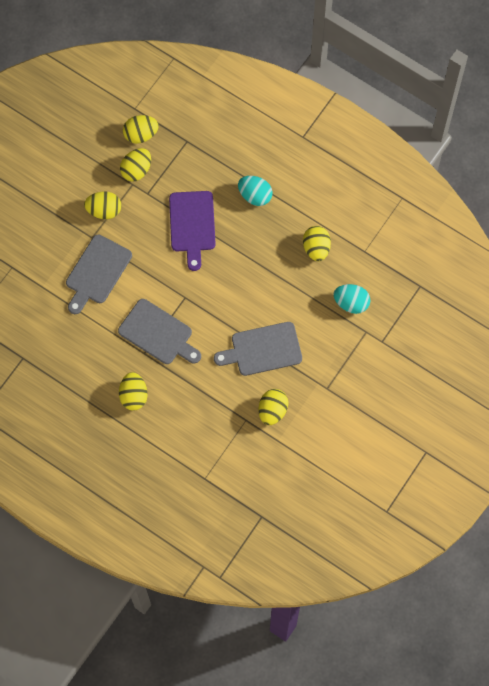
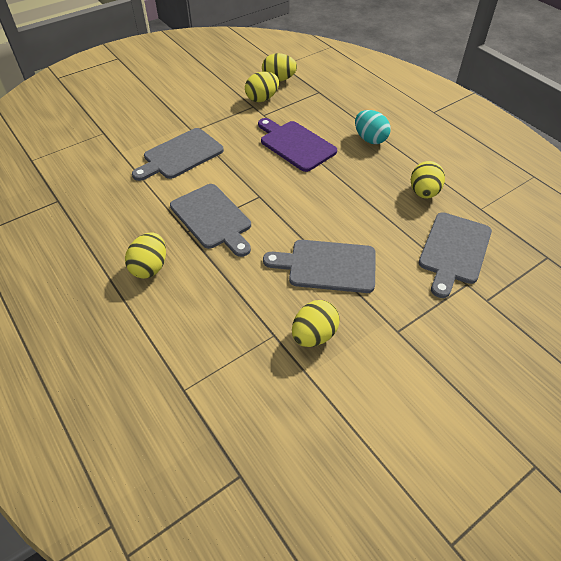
camera: 20 degrees right, 20 degrees down
yellow egg [84,191,121,219] -> none
purple cutting board [169,191,216,271] -> purple cutting board turned 120 degrees clockwise [258,118,337,172]
turquoise egg [333,284,370,314] -> grey cutting board [419,212,492,298]

